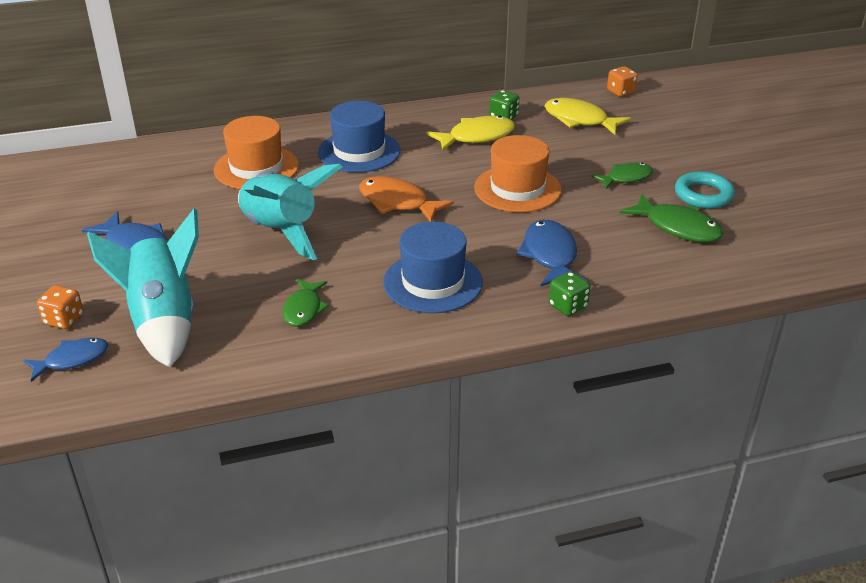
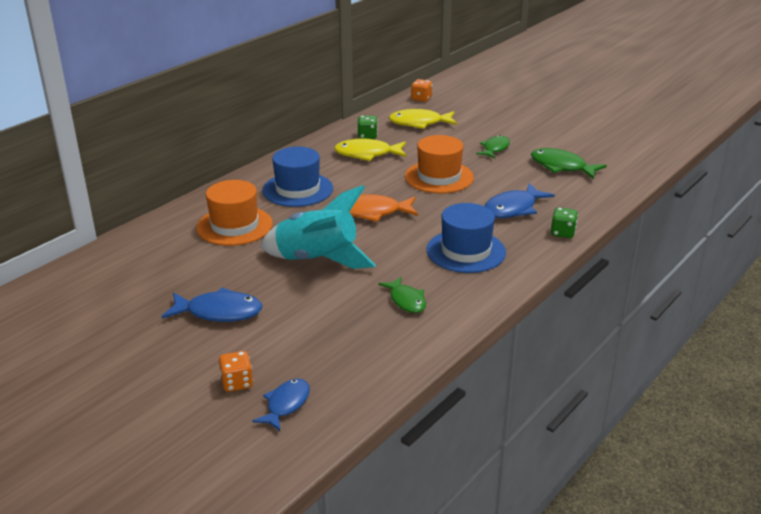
camera: 35 degrees left, 5 degrees down
turquoise rocket [87,209,199,368] -> none
yellow fish [426,115,515,152] -> yellow fish turned 120 degrees counterclockwise [334,138,406,161]
blue fish [516,220,587,286] -> blue fish turned 90 degrees counterclockwise [485,183,555,218]
green fish [620,194,723,242] -> green fish turned 150 degrees counterclockwise [531,148,607,179]
turquoise ring [675,171,735,209] -> none

